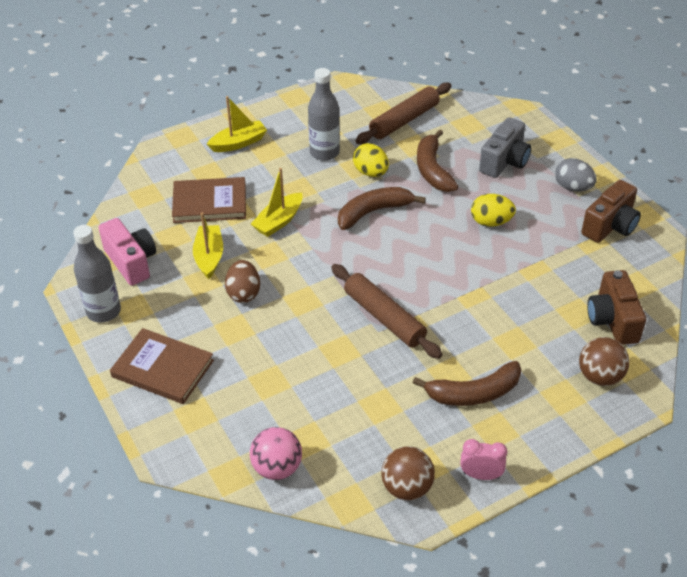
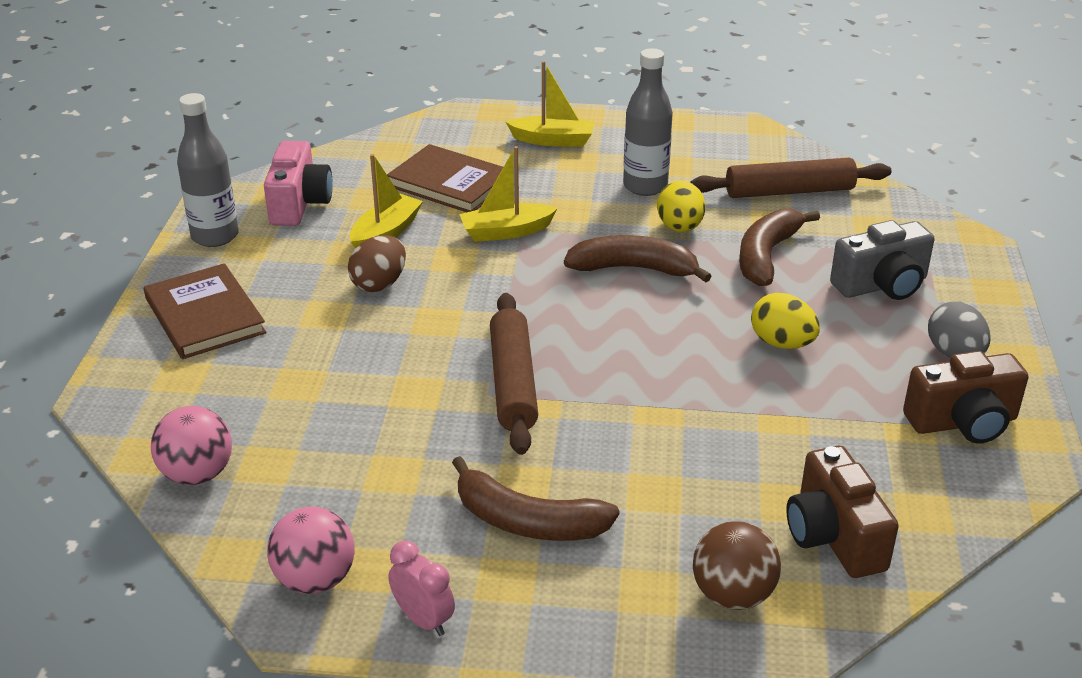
camera: 35 degrees right, 10 degrees down
brown ball [381,447,435,500] -> pink ball [267,507,355,594]
brown camera [587,270,646,345] -> brown camera turned 45 degrees counterclockwise [786,446,899,578]

